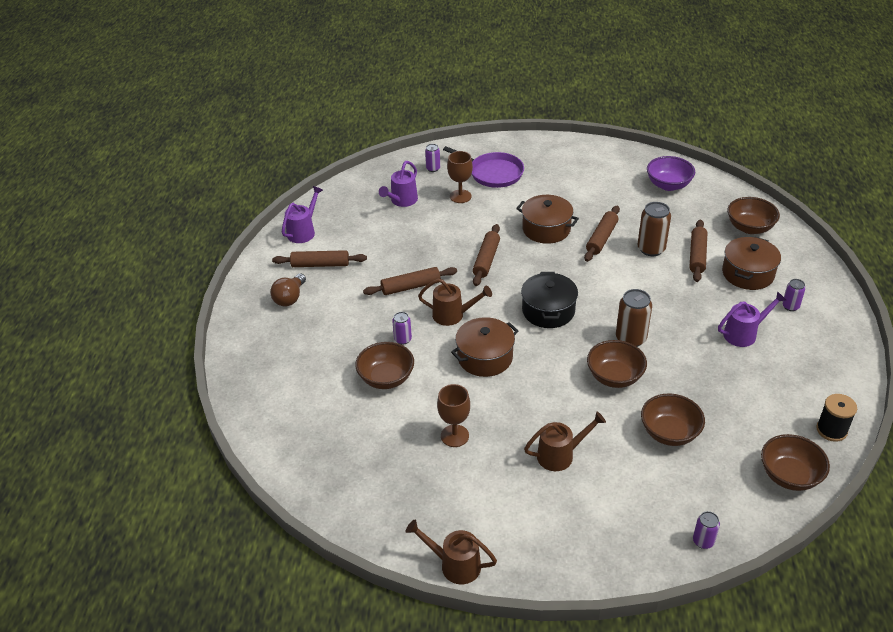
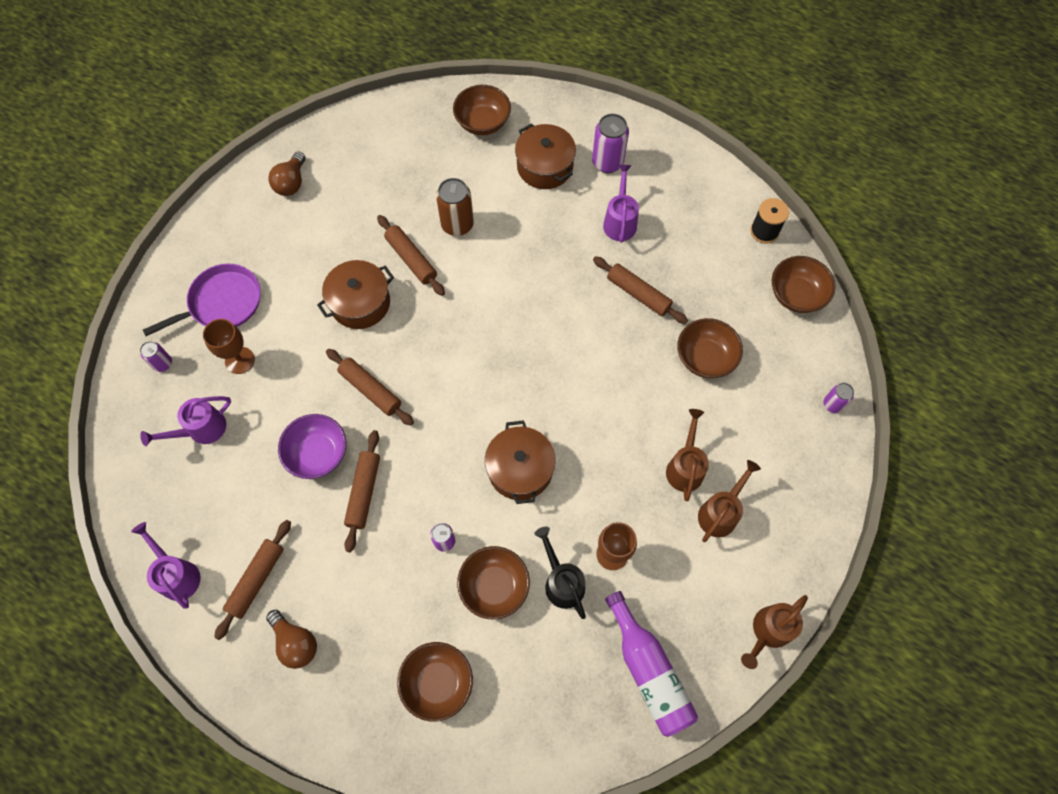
camera: 65 degrees left, 25 degrees up
purple watering can [379,161,418,207] -> purple watering can turned 90 degrees clockwise [140,396,231,446]
brown watering can [418,278,492,326] -> brown watering can moved to [698,460,761,542]
black pot [521,272,578,328] -> none
brown bowl [587,340,647,388] -> brown bowl moved to [397,642,473,721]
brown can [616,289,652,347] -> none
purple bowl [647,156,695,191] -> purple bowl moved to [278,414,347,479]
brown rolling pin [689,220,707,282] -> brown rolling pin moved to [593,256,688,324]
purple can [782,279,806,311] -> purple can [592,113,629,173], size x1.75
none -> brown light bulb [268,151,305,196]
none -> black watering can [535,527,586,619]
none -> purple bottle [605,591,698,737]

